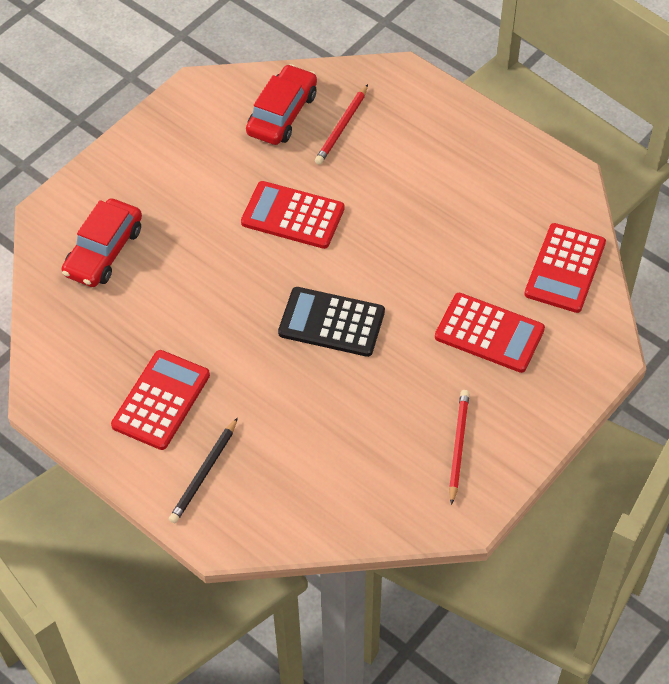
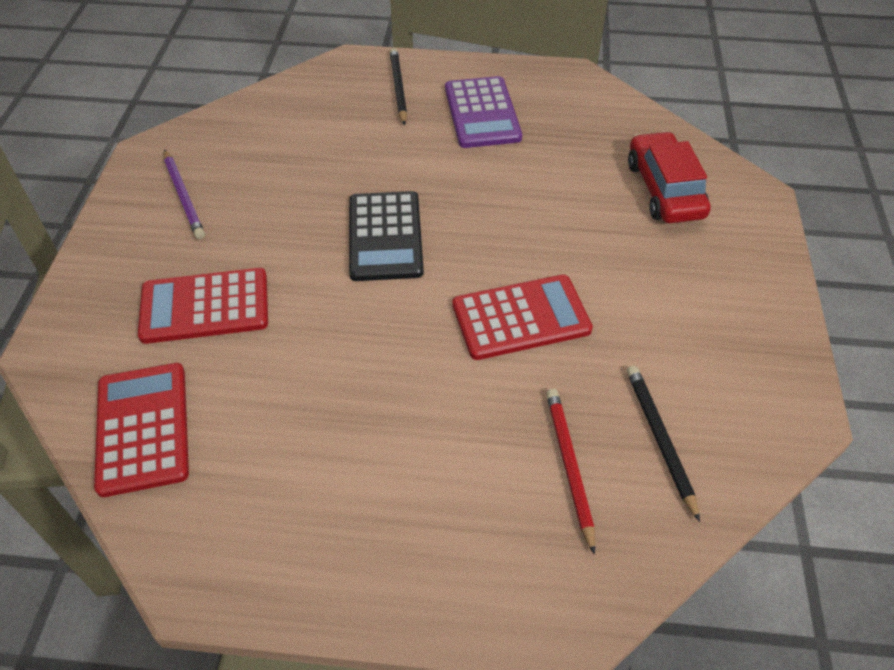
camera: 145 degrees right, 5 degrees down
red calculator [111,350,210,450] -> purple calculator [445,76,522,148]
red car [246,64,317,145] -> black pencil [627,366,700,522]
black calculator [278,287,385,357] -> black calculator turned 105 degrees clockwise [349,191,424,281]
red pencil [449,390,469,505] -> purple pencil [164,149,205,239]

